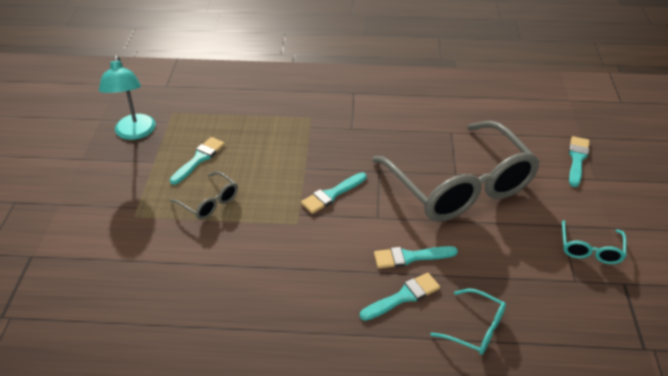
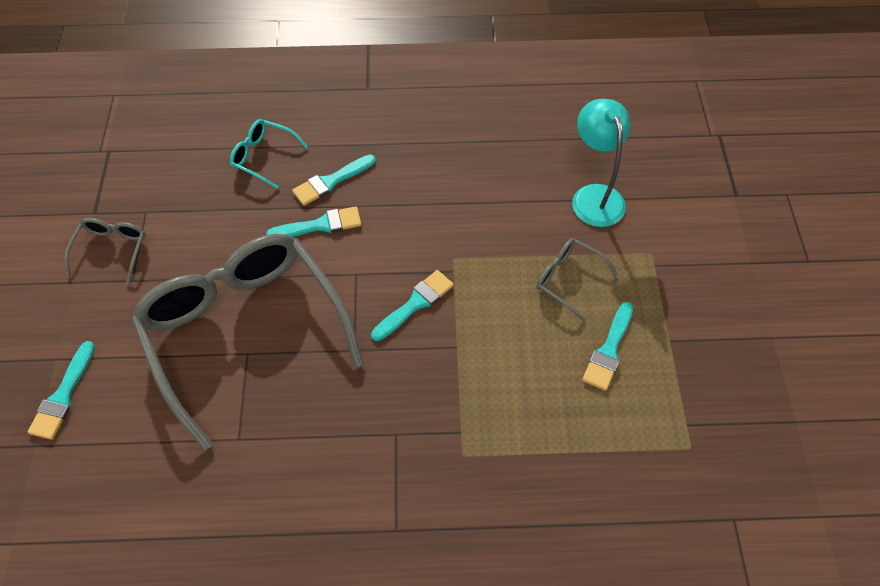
camera: 175 degrees right, 15 degrees up
turquoise lamp [99,55,156,140] -> turquoise lamp moved to [572,99,630,227]
turquoise glasses [562,220,627,264] -> grey glasses [65,218,146,285]

